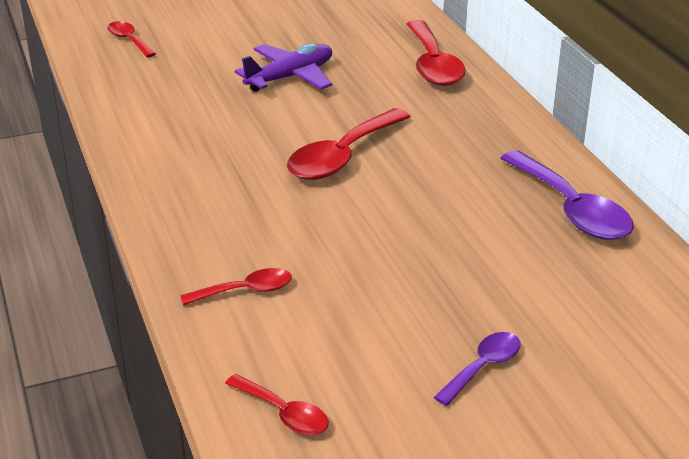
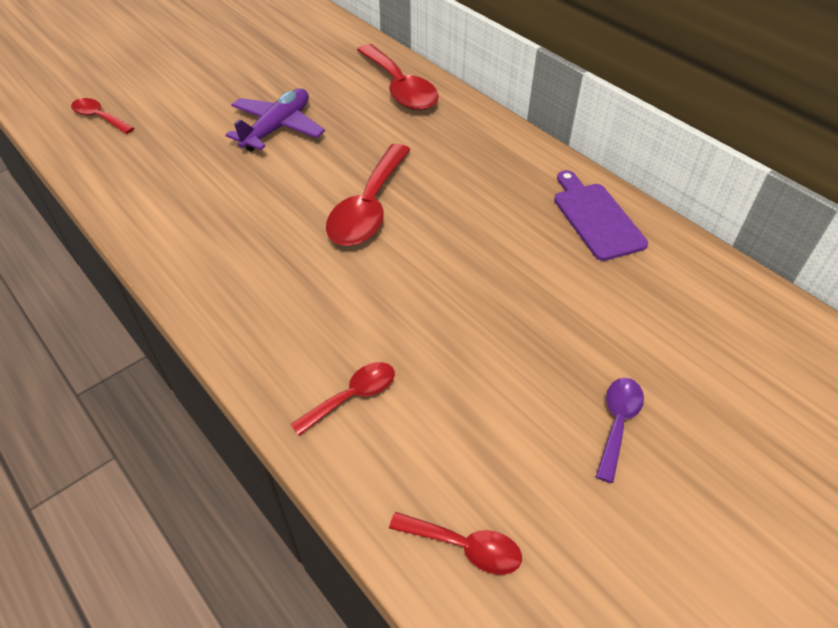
camera: 20 degrees left, 15 degrees up
purple spoon [501,150,634,240] -> purple cutting board [554,170,648,261]

